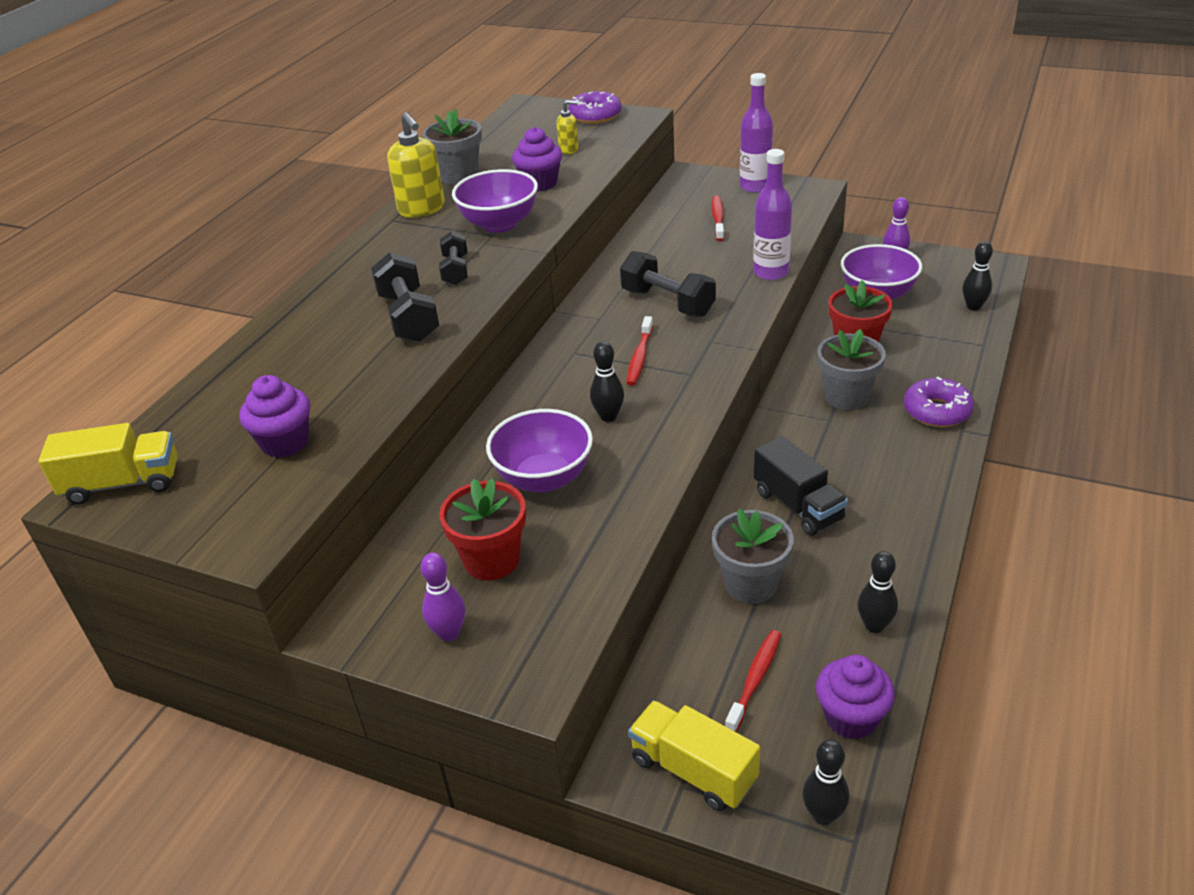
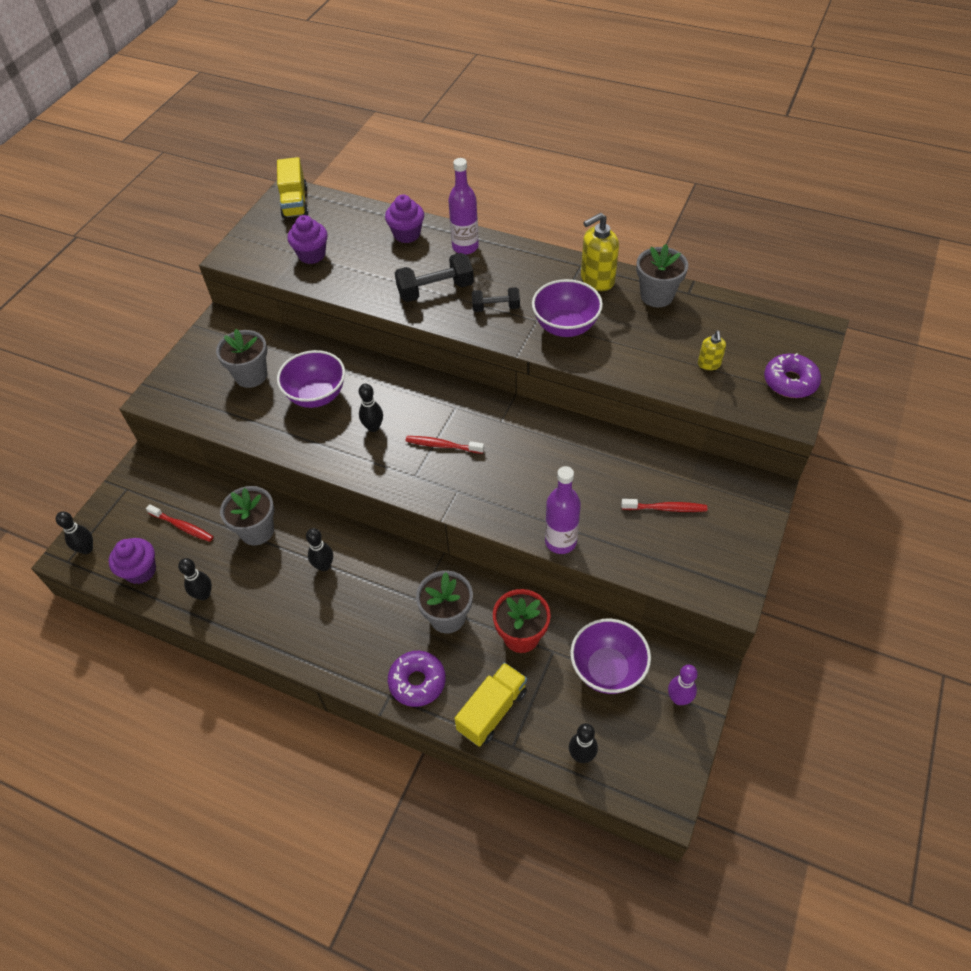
camera: 90 degrees right, 15 degrees up
purple bowling pin [420,553,465,641] -> none
red flower pot [439,478,526,580] -> grey flower pot [216,329,267,388]
purple cupcake [512,127,562,191] -> purple cupcake moved to [385,195,424,243]
black dumbbell [620,251,716,317] -> none
yellow truck [628,700,760,811] -> yellow truck moved to [454,662,527,747]
purple bottle [740,73,773,193] -> purple bottle moved to [448,158,479,255]
black truck [754,436,848,536] -> black bowling pin [306,528,333,571]

